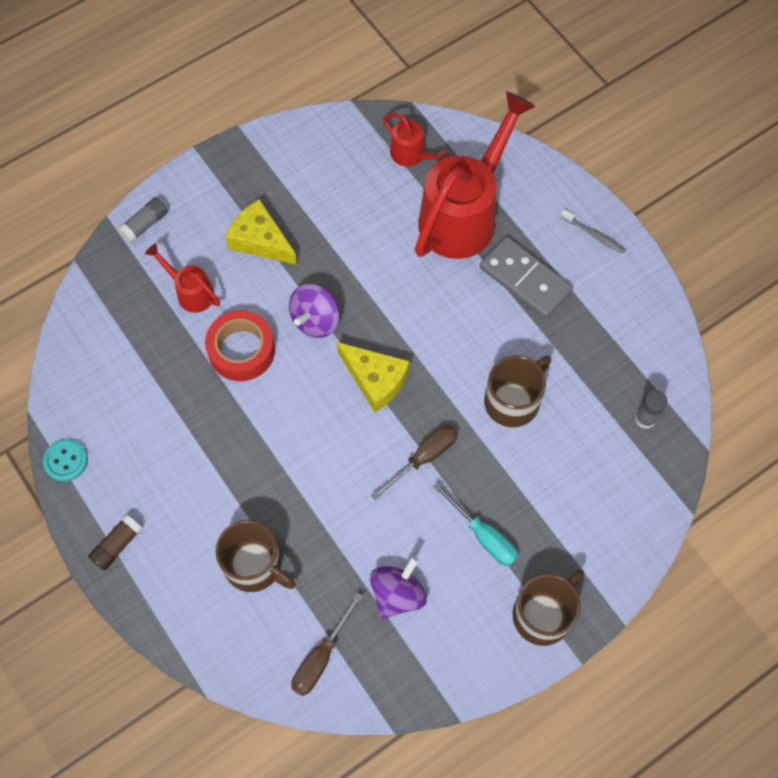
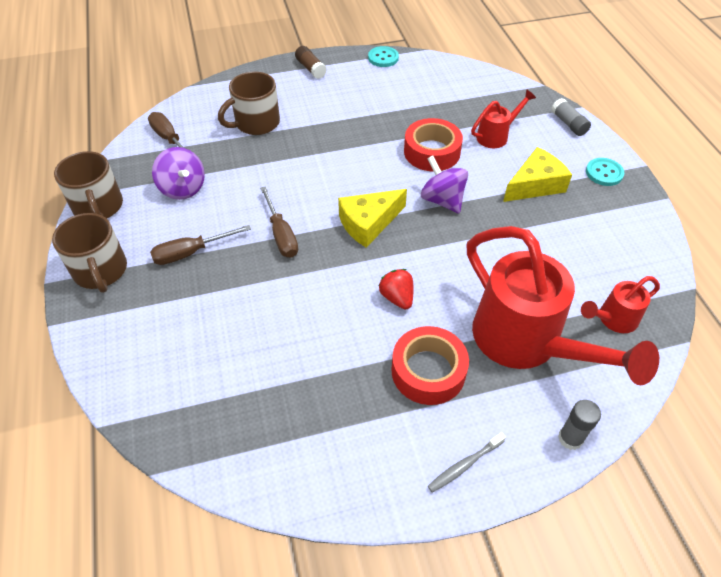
camera: 110 degrees right, 15 degrees down
turquoise screwdriver [433,482,518,566] -> brown screwdriver [150,225,251,265]
grey domino [480,237,573,318] -> red tape [391,326,469,405]
brown mug [484,355,551,427] -> brown mug moved to [54,151,123,218]
grey glue stick [635,390,668,429] -> grey glue stick moved to [558,400,601,450]
none -> red strawberry [379,269,413,310]
none -> turquoise button [586,158,624,186]

